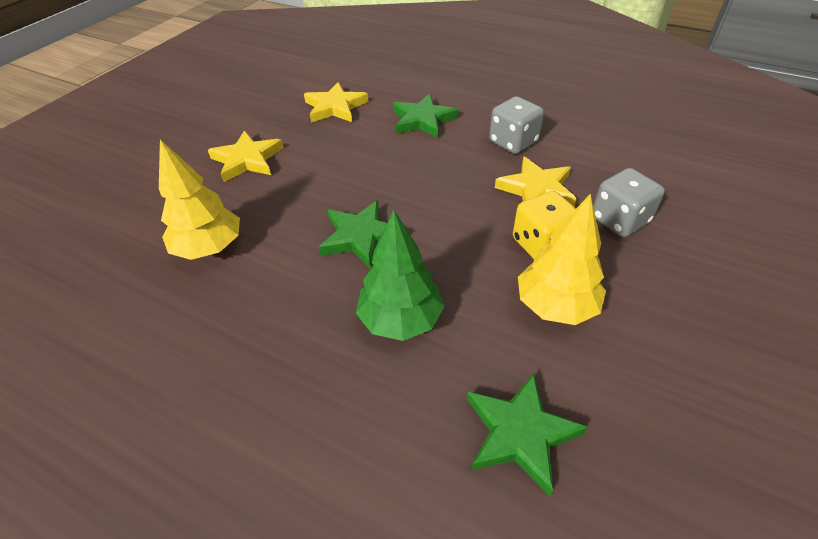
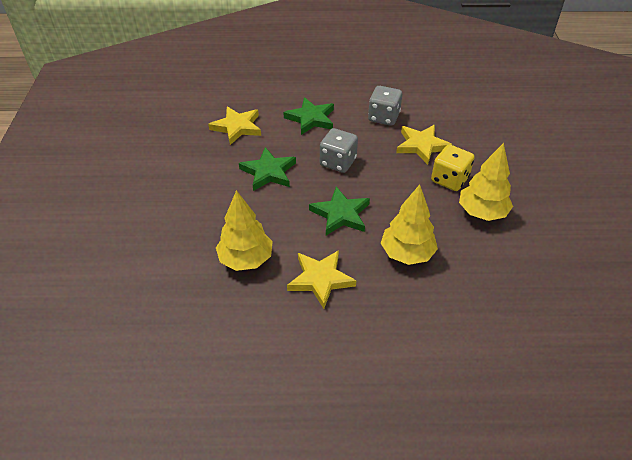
camera: 30 degrees left, 0 degrees up
yellow star [208,131,283,182] -> yellow star moved to [287,250,356,309]
green tree [356,210,445,341] -> yellow tree [380,185,438,265]
green star [467,373,588,496] -> green star moved to [239,147,296,191]
grey dice [593,168,665,237] -> grey dice moved to [320,128,358,173]

